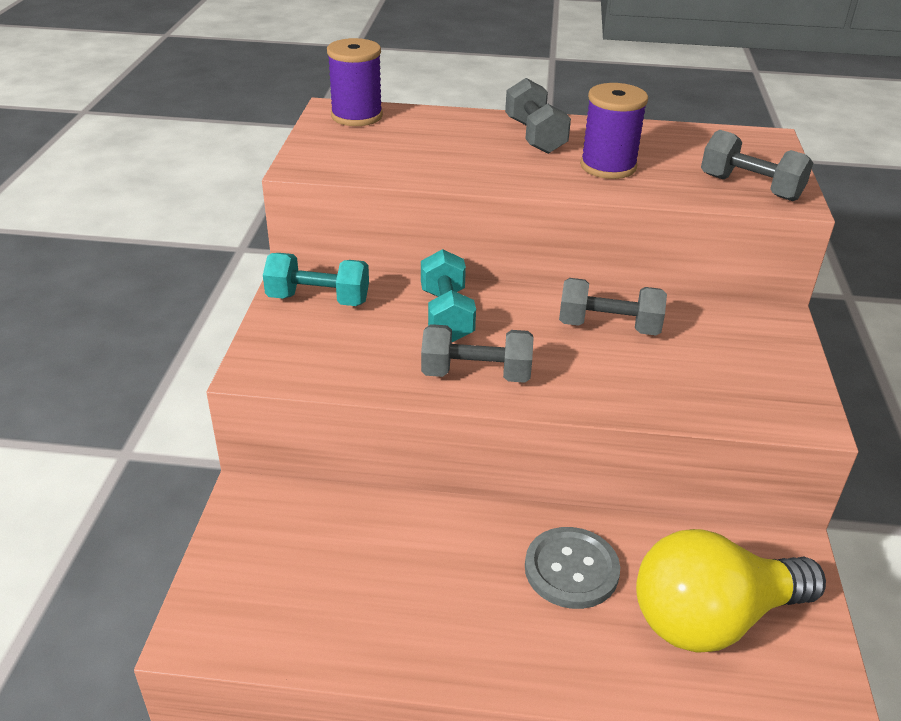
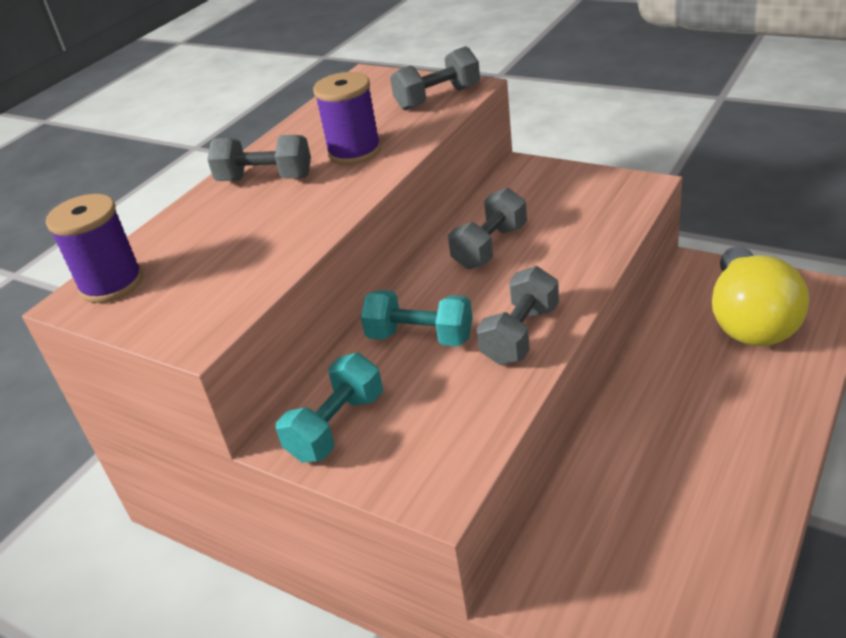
camera: 60 degrees left, 0 degrees up
grey button [525,527,620,609] -> none

